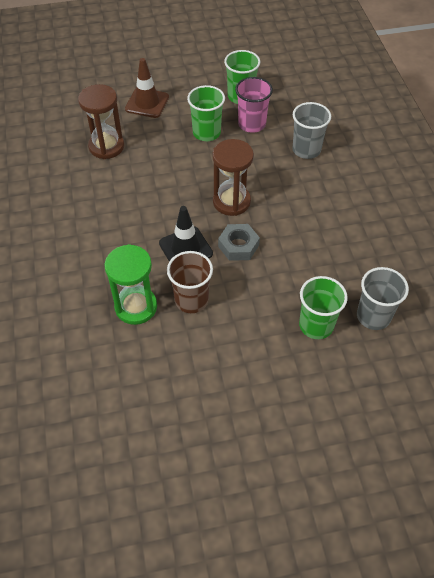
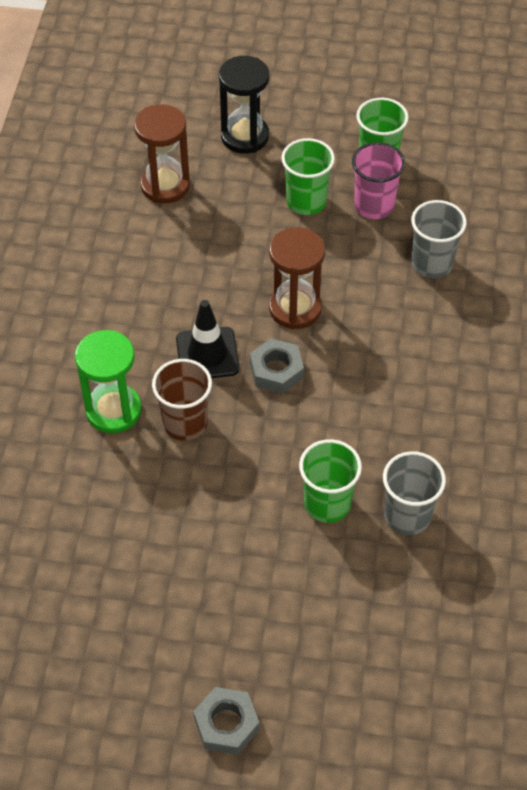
camera: 20 degrees right, 0 degrees up
brown traffic cone [125,58,169,118] -> black hourglass [219,56,269,154]
none -> grey nut [193,687,259,755]

